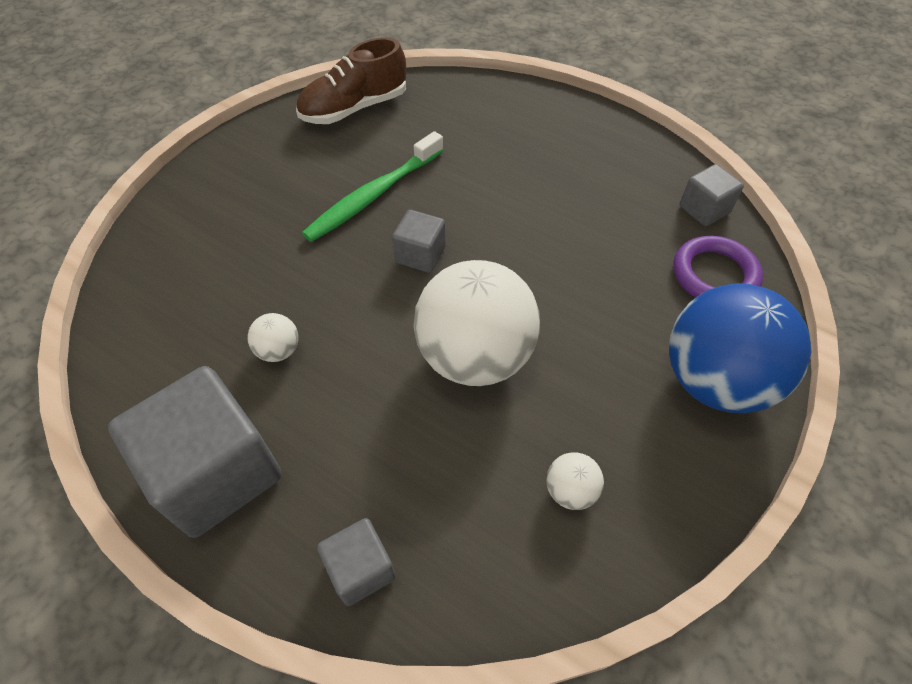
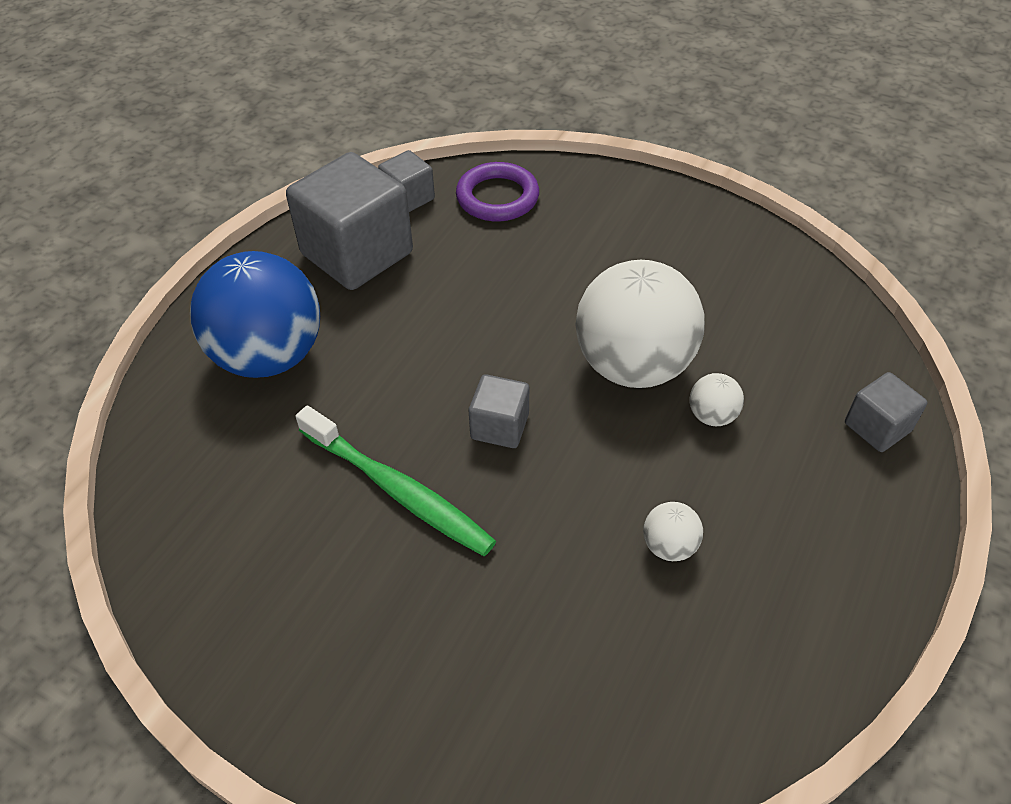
camera: 95 degrees left, 5 degrees down
grey cube [108,366,282,538] -> grey cube moved to [286,152,413,290]
brown shoe [296,37,406,124] -> none
white ball [546,453,604,510] -> white ball moved to [690,373,744,426]
blue ball [669,283,811,414] -> blue ball moved to [190,251,320,378]

